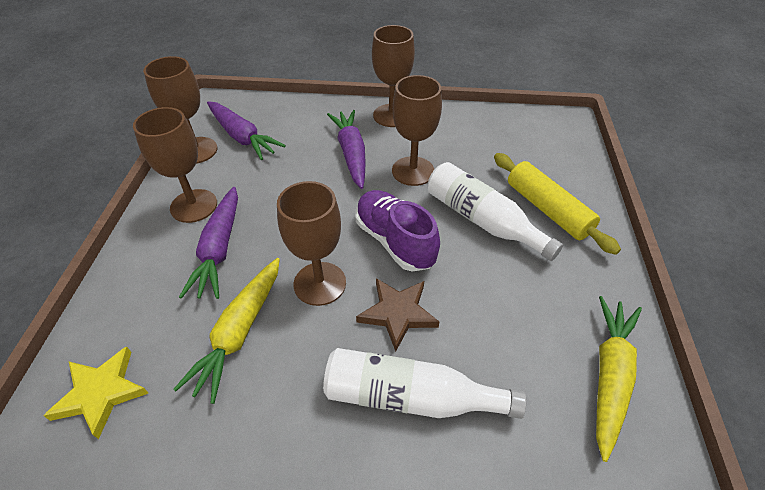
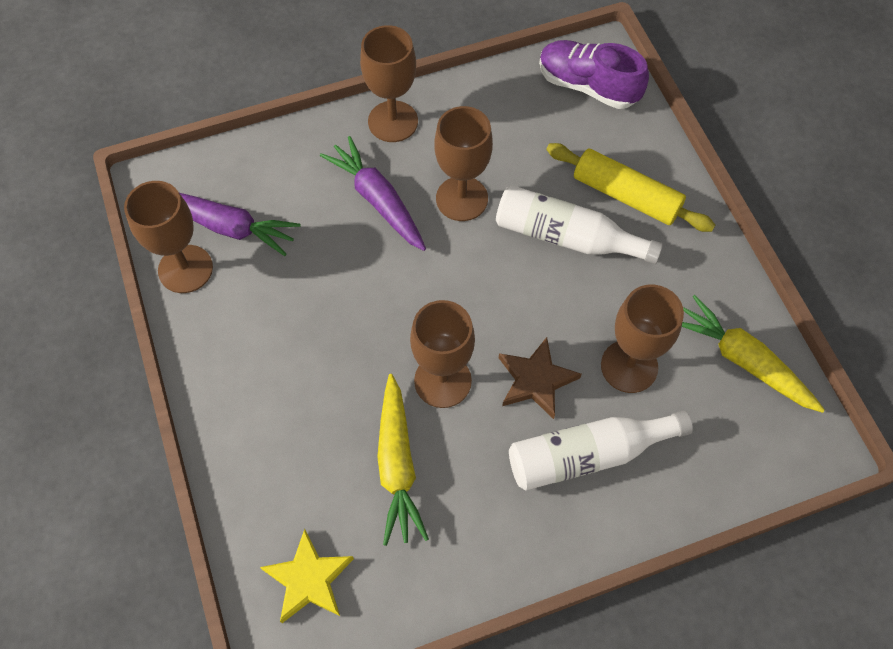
camera: 25 degrees left, 15 degrees up
brown goblet [133,107,217,223] -> brown goblet moved to [601,285,684,393]
purple carrot [179,187,238,299] -> none
purple shoe [355,190,440,272] -> purple shoe moved to [539,40,649,109]
yellow carrot [596,296,642,462] -> yellow carrot turned 45 degrees counterclockwise [682,295,825,413]

